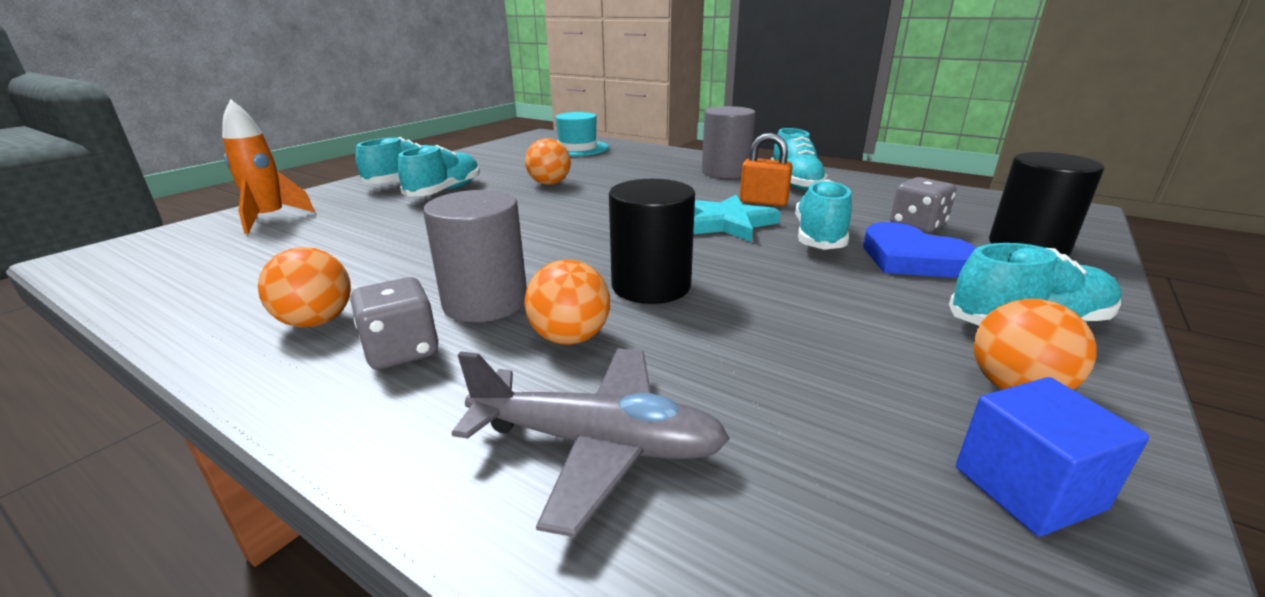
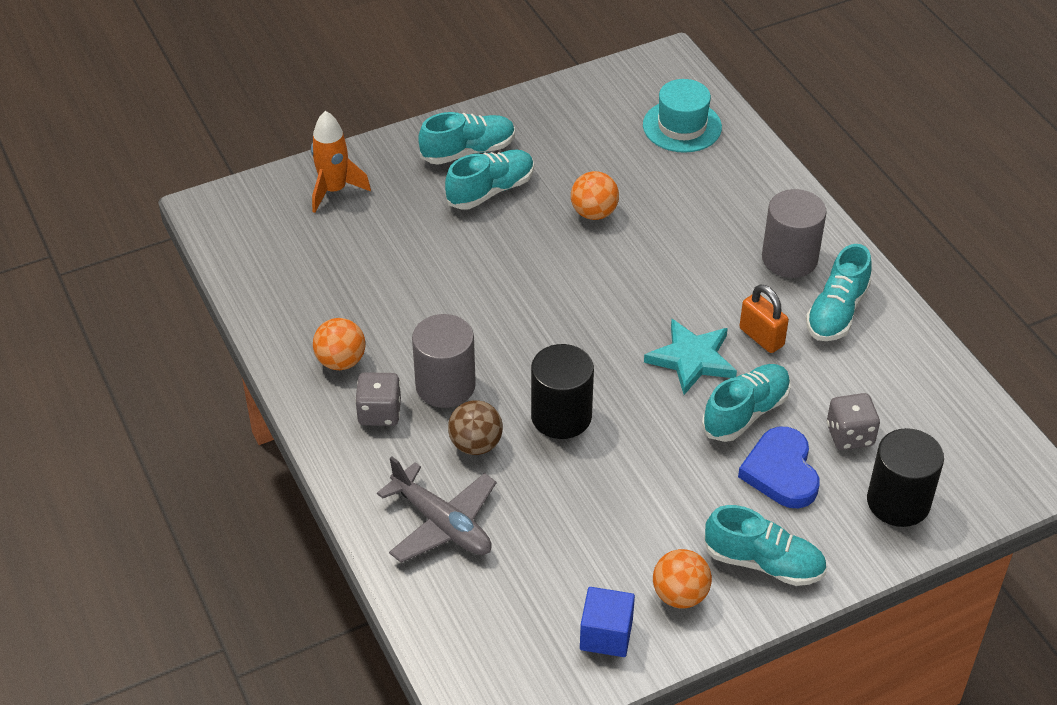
camera: 30 degrees right, 20 degrees up
orange ball [524,260,610,345] -> brown ball [448,400,503,455]

